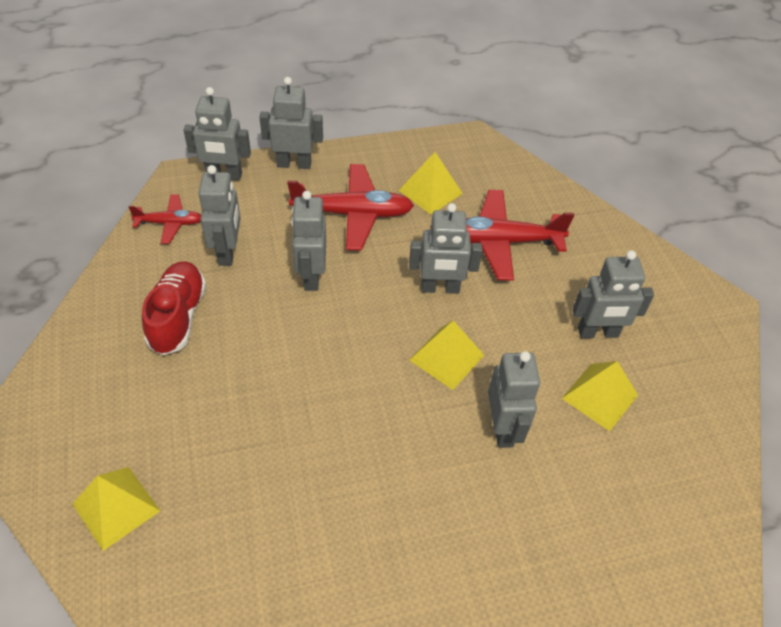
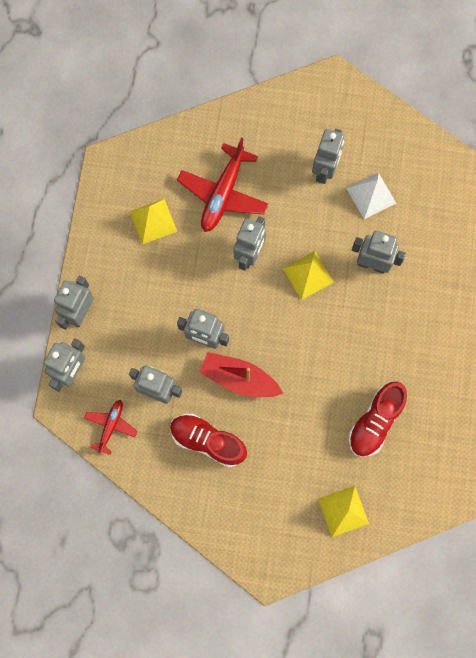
camera: 65 degrees left, 25 degrees up
red plane [287,164,414,250] -> none
yellow pyramid [562,361,638,431] -> white pyramid [346,173,396,219]
none -> red boat [199,352,283,397]
none -> red shoe [348,382,407,457]

